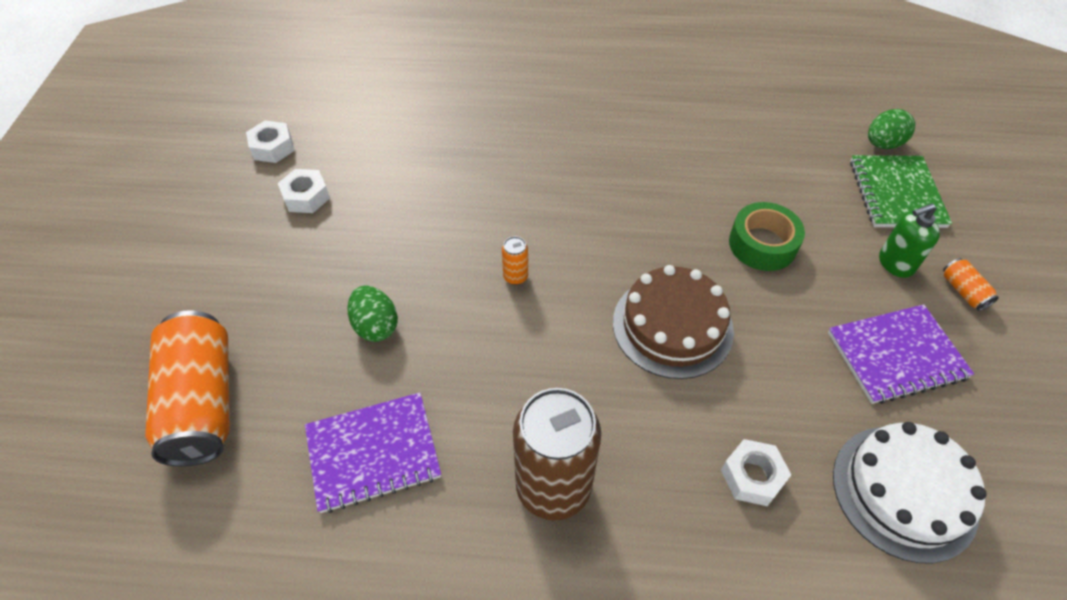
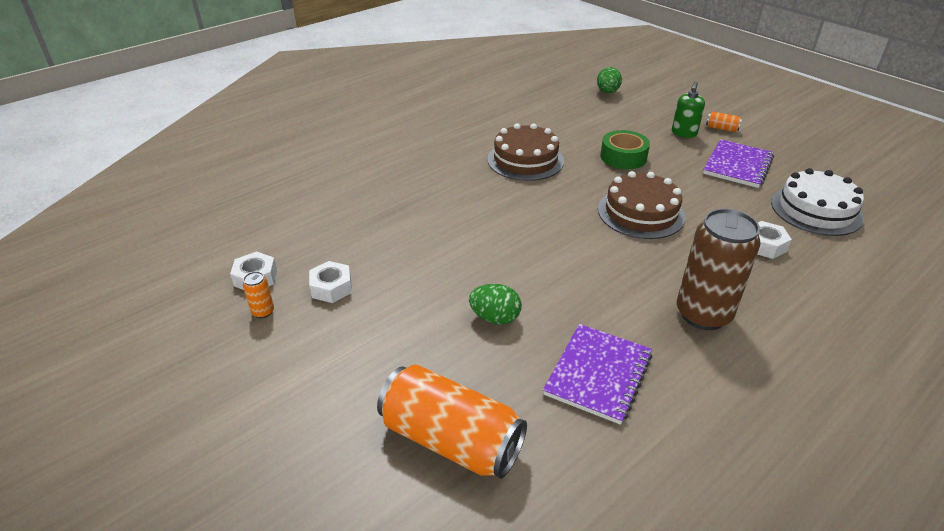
camera: 45 degrees left, 15 degrees down
orange can [502,236,528,285] -> orange can moved to [243,271,274,318]
green notebook [850,155,952,228] -> none
none -> brown cake [487,123,564,181]

